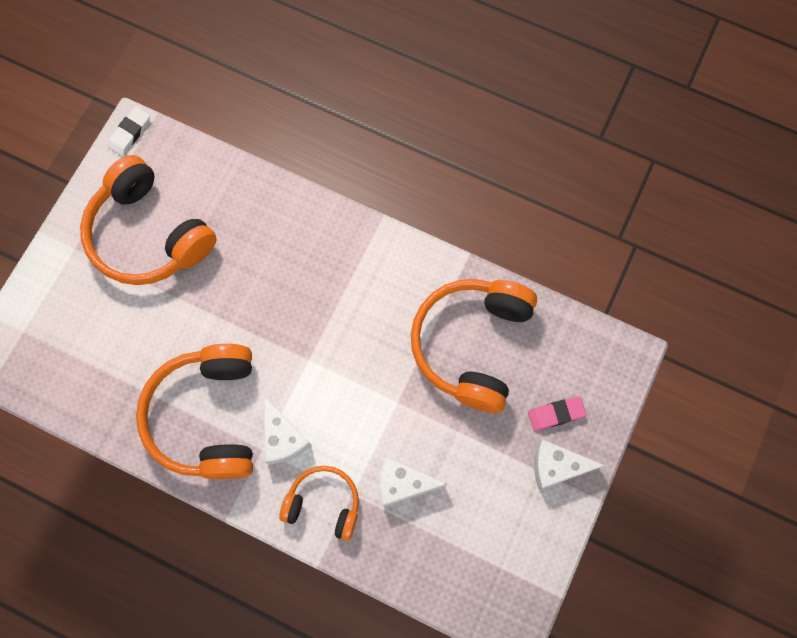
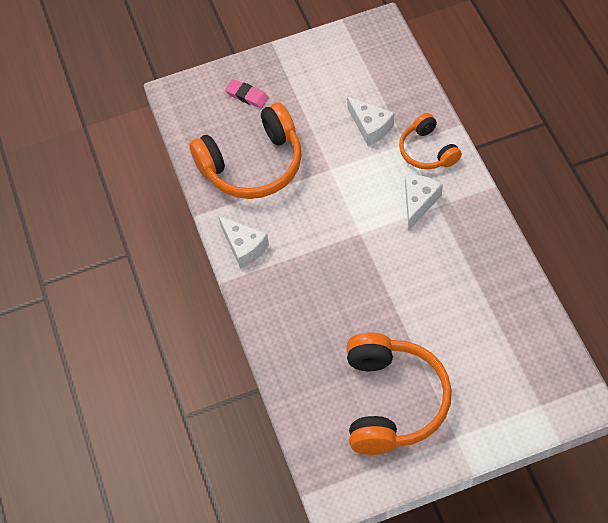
camera: 130 degrees left, 15 degrees down
white eraser [108,107,150,156] -> none
orange headphones [136,344,253,479] -> none
white cheese [534,439,606,490] -> white cheese moved to [218,216,269,269]

